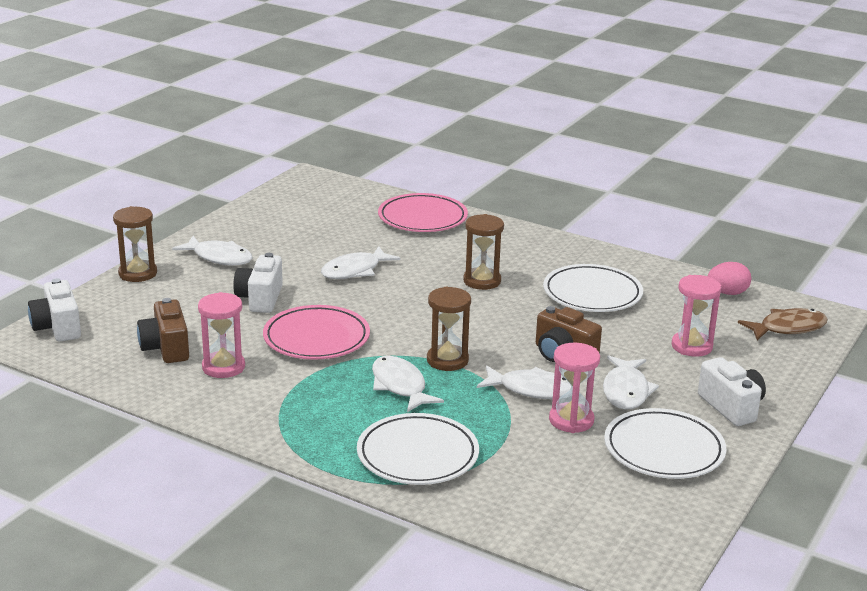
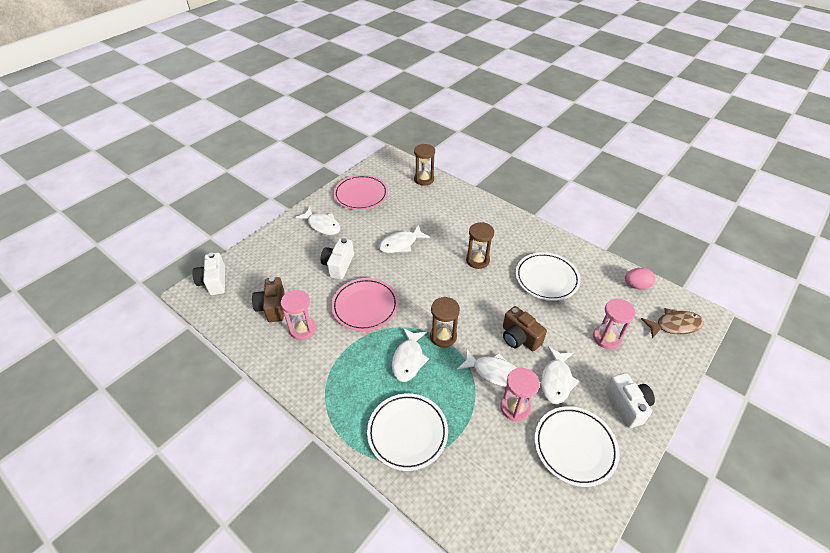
camera: 10 degrees right, 20 degrees up
brown hourglass [113,206,157,282] -> brown hourglass moved to [414,144,435,186]
white fish [372,356,444,412] -> white fish turned 150 degrees counterclockwise [392,328,429,382]
pink plate [378,193,468,232] -> pink plate moved to [333,175,388,210]

